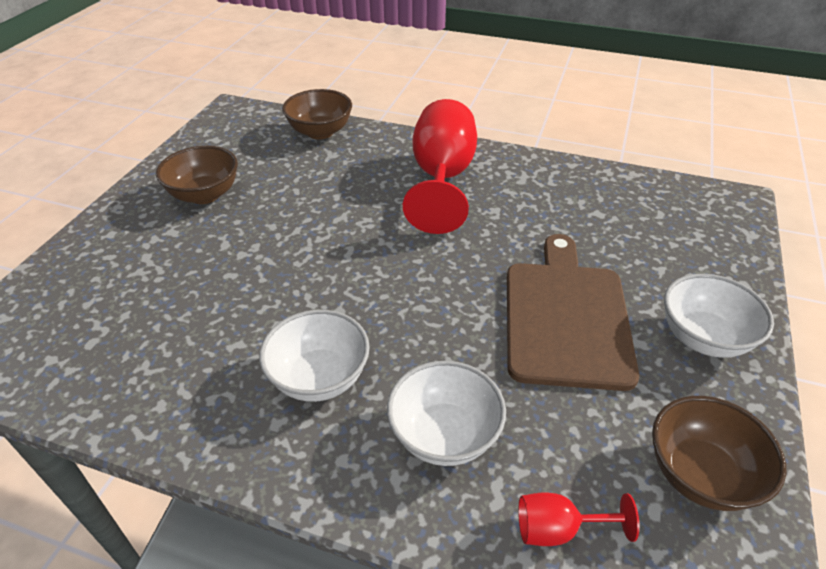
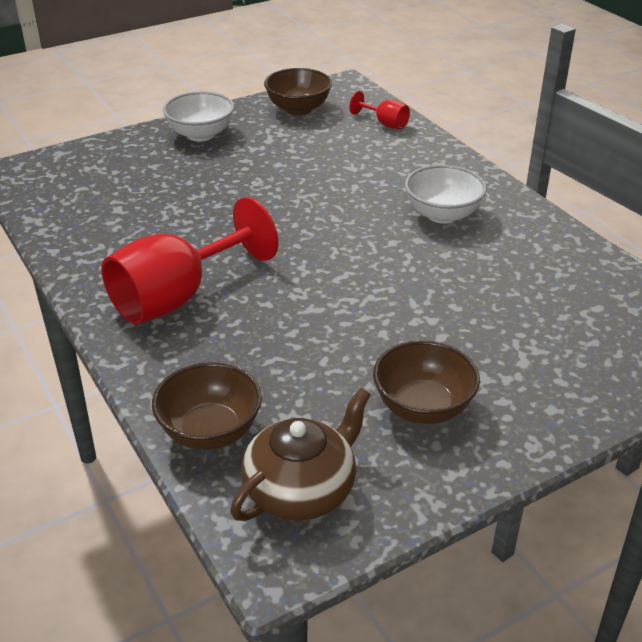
camera: 140 degrees left, 5 degrees down
white bowl [387,361,506,466] -> none
brown cutting board [507,234,639,391] -> none
none -> brown teapot [230,388,371,521]

